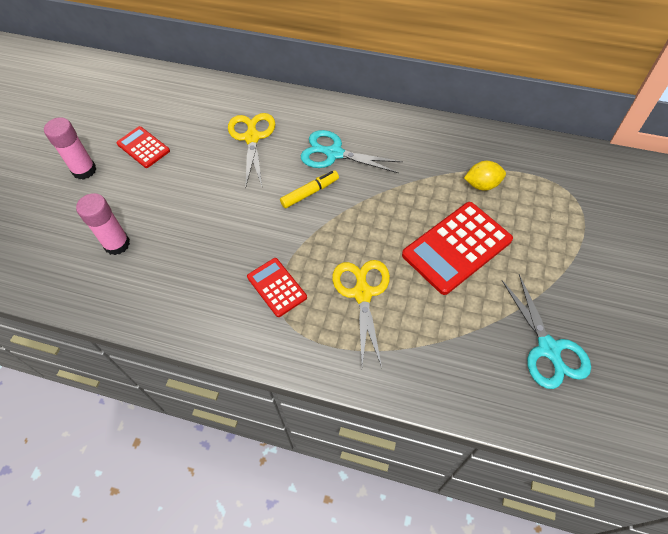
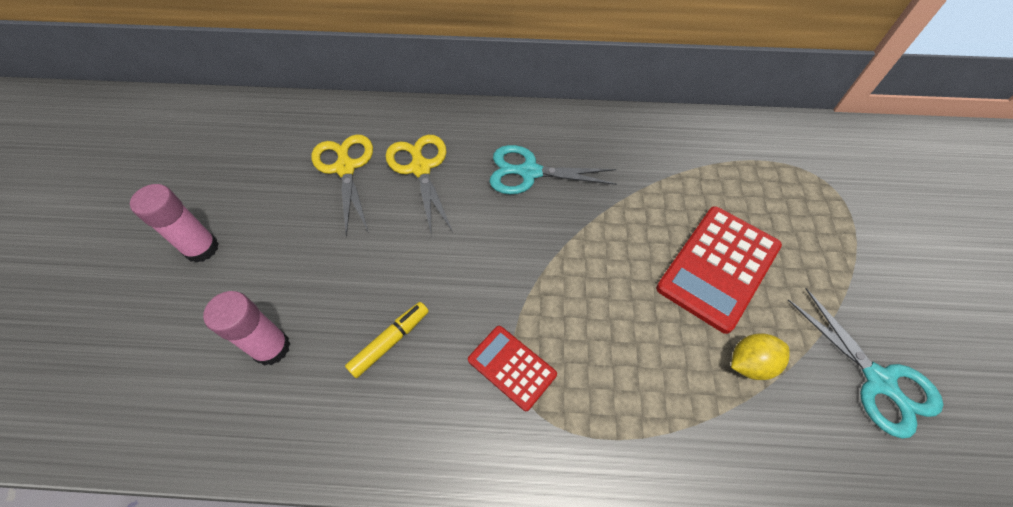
camera: 15 degrees left, 0 degrees up
red calculator [116,126,170,168] -> none
yellow marker [280,170,339,208] -> yellow marker moved to [345,302,429,378]
yellow scissors [332,260,390,367] -> yellow scissors moved to [312,134,373,237]
yellow lemon [464,161,506,191] -> yellow lemon moved to [731,333,790,380]

